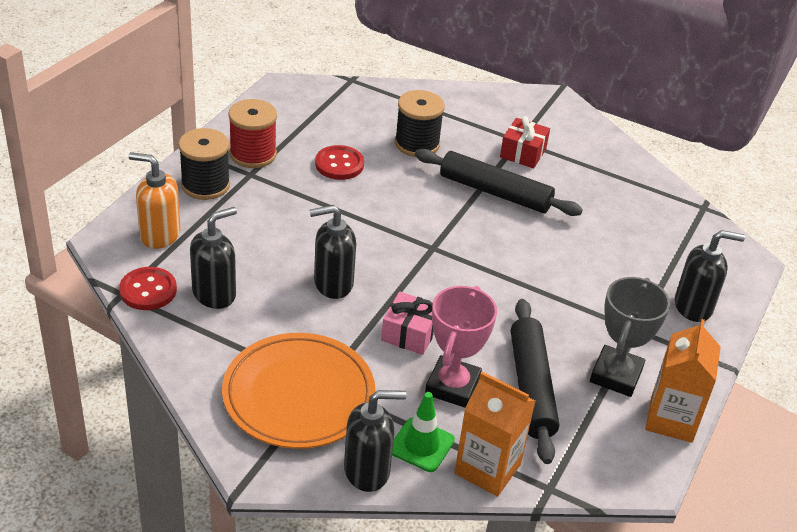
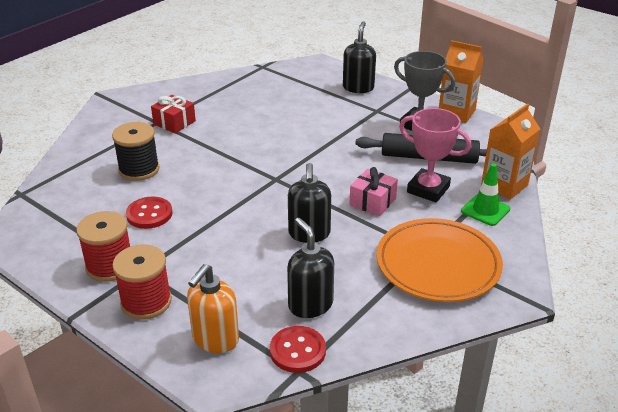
camera: 75 degrees left, 5 degrees down
black spool [178,128,230,200] -> red spool [112,244,172,320]
black soap dispenser [344,390,407,492] -> none
black rolling pin [415,149,583,216] -> none

